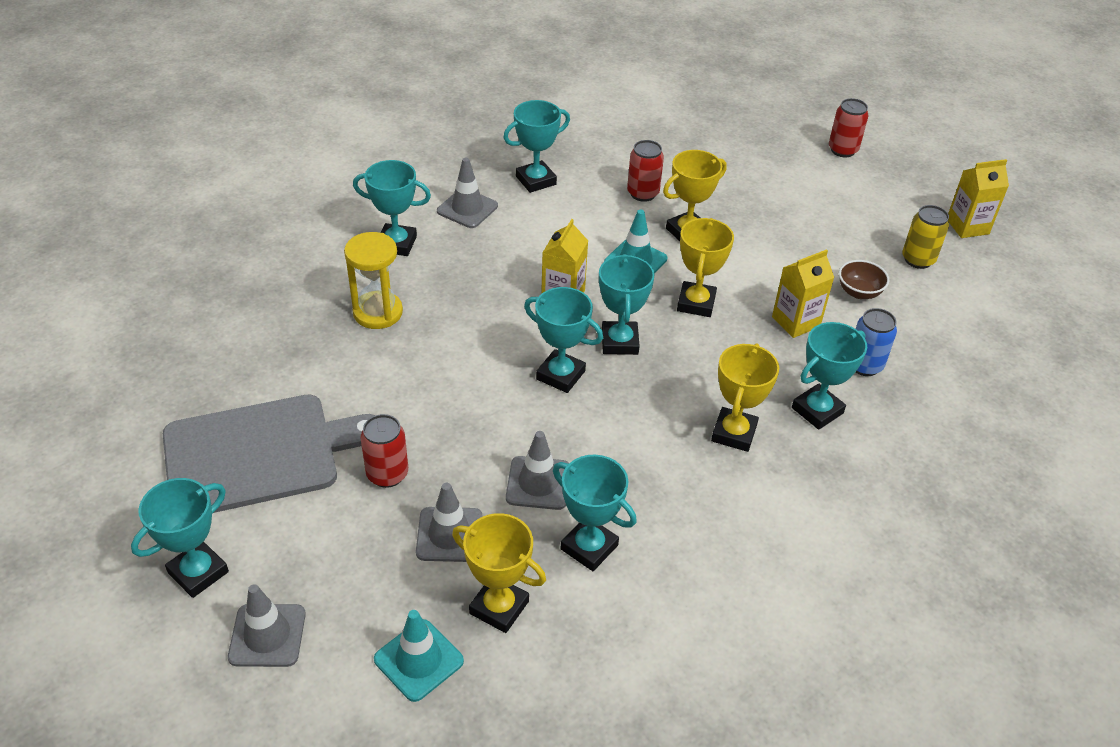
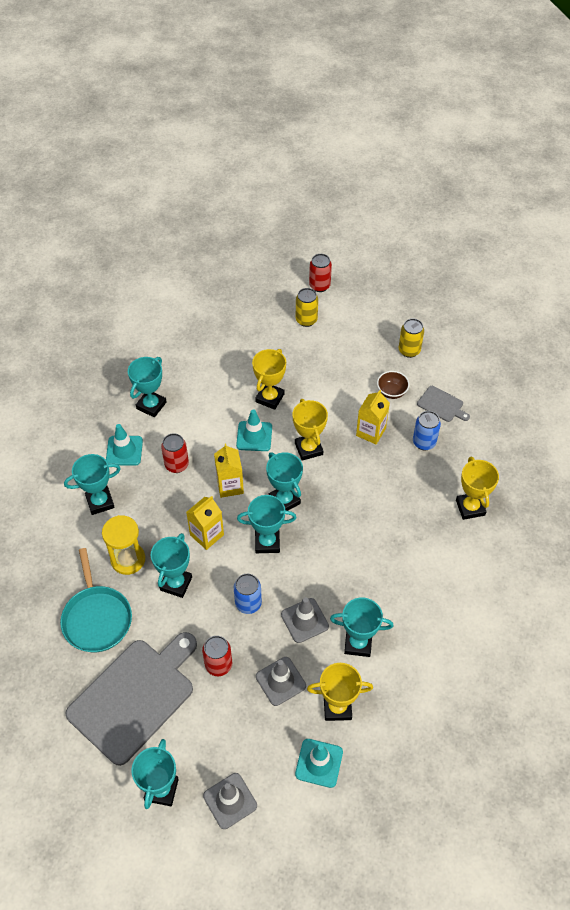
camera: 30 degrees left, 10 degrees up
grey traffic cone [437,158,498,228] -> turquoise traffic cone [106,424,143,465]
red can [627,140,664,202] -> red can moved to [161,433,189,473]
yellow trophy [711,343,779,452] -> yellow trophy moved to [456,457,499,520]
turquoise trophy [792,322,867,430] -> turquoise trophy moved to [151,533,192,598]
yellow carton [948,159,1009,238] -> yellow carton moved to [186,496,224,550]
none -> turquoise pan [60,548,132,652]
none -> blue can [234,574,262,614]
none -> yellow can [296,288,318,327]
none -> grey cutting board [417,386,470,422]

